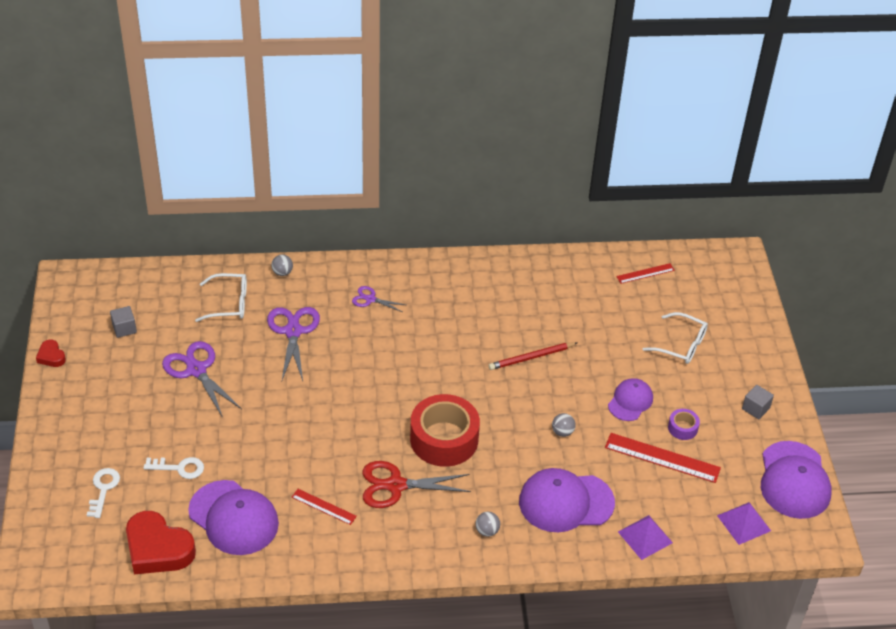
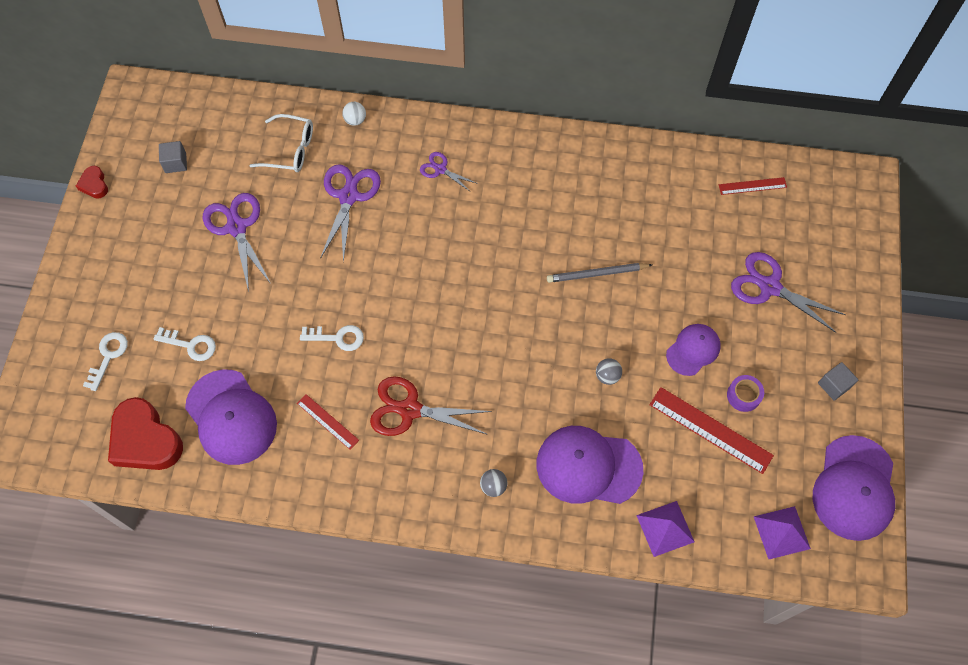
camera: 15 degrees right, 20 degrees up
grey ball [271,255,293,276] -> white ball [342,102,366,126]
red tape [410,394,480,467] -> none
red pencil [489,342,577,370] -> grey pencil [547,263,652,283]
white glasses [643,312,708,364] -> purple scissors [731,252,846,333]
none -> white key [300,325,364,351]

